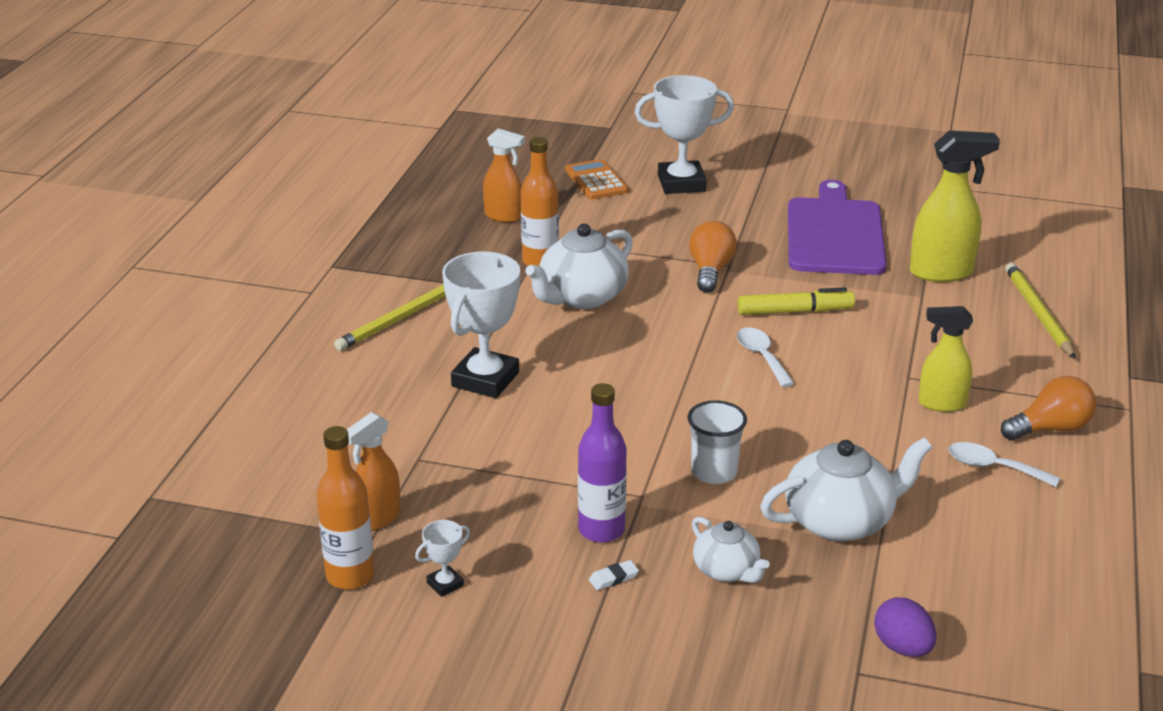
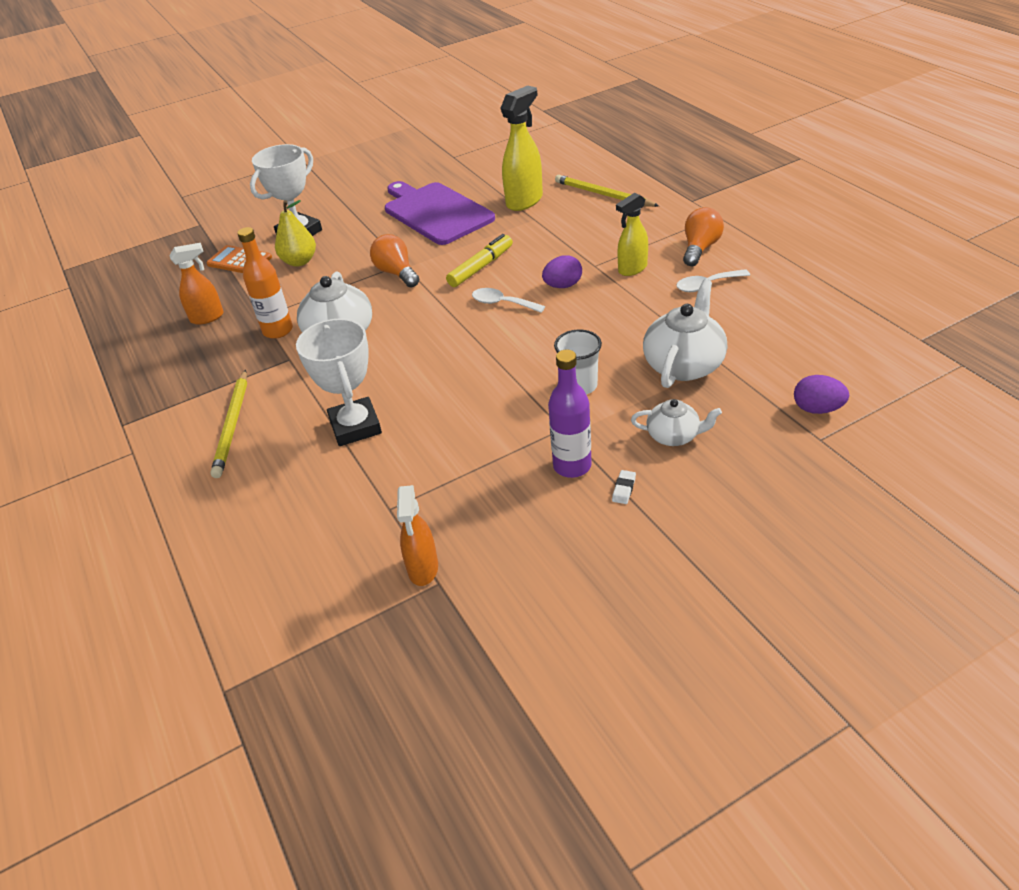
camera: 40 degrees left, 10 degrees up
orange bottle [317,426,375,590] -> none
white trophy [415,520,470,597] -> none
none -> yellow pear [275,200,316,267]
none -> purple egg [542,255,582,288]

